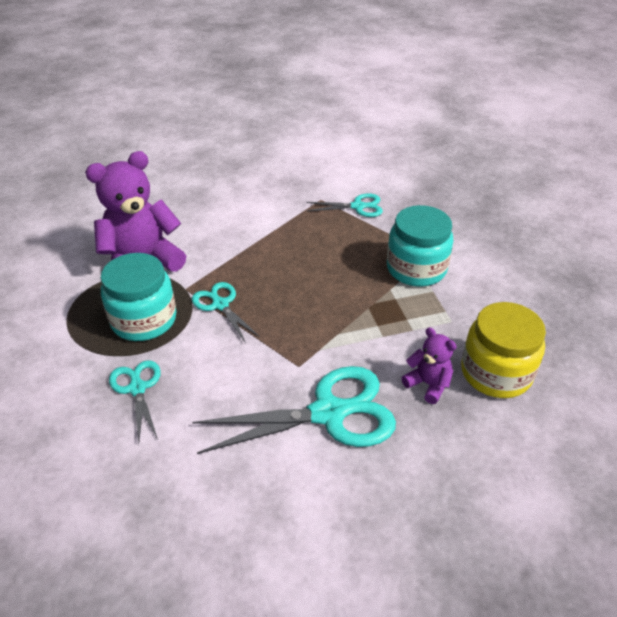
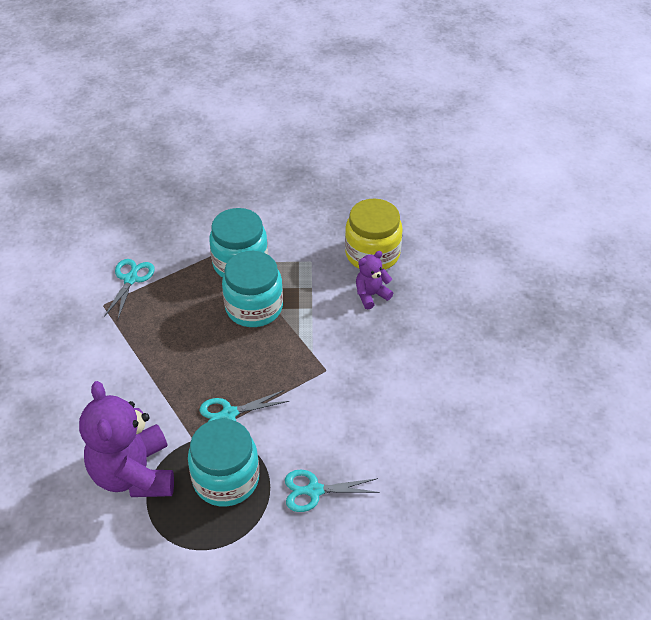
camera: 75 degrees left, 5 degrees up
turquoise scissors [192,366,396,454] -> none
none -> turquoise jar [222,251,283,327]

